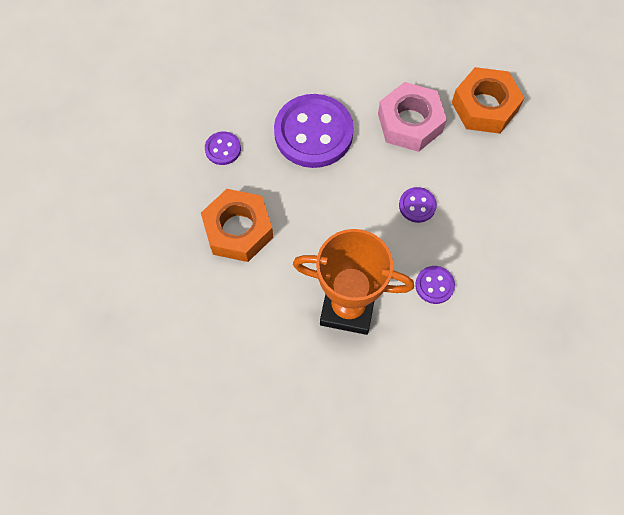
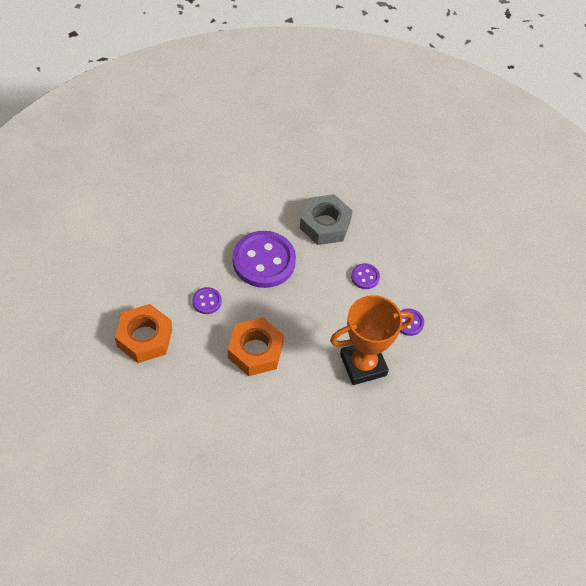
camera: 35 degrees left, 10 degrees down
pink nut [378,82,447,152] -> grey nut [300,194,353,245]
orange nut [452,67,524,134] -> orange nut moved to [115,304,172,363]

